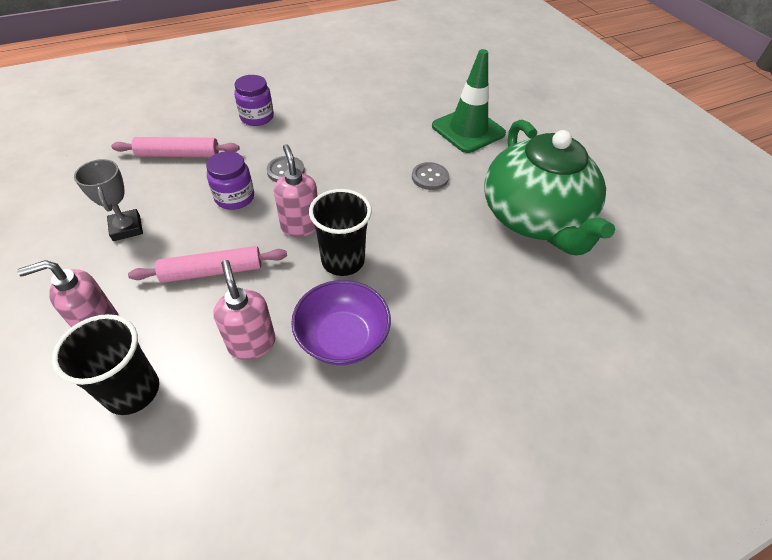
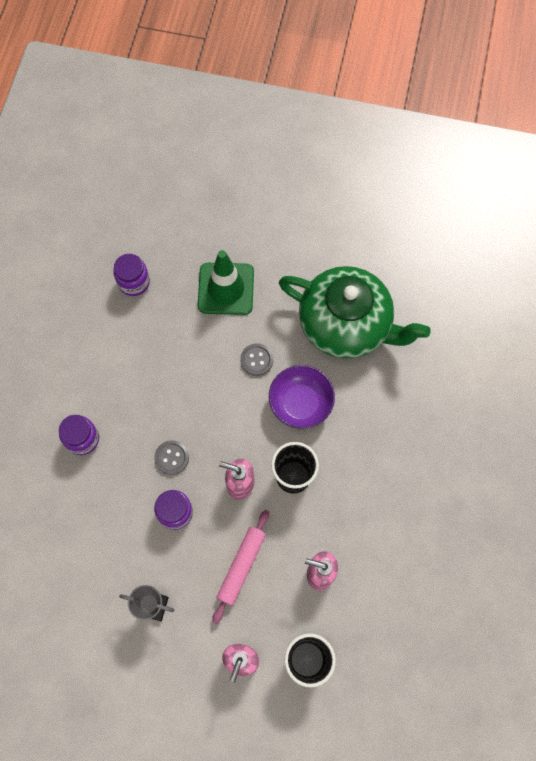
camera: 50 degrees left, 20 degrees up
pink rolling pin [111,137,240,157] -> none
purple bowl [291,280,391,365] -> purple bowl moved to [269,365,335,429]
none -> purple jar [113,254,150,296]

